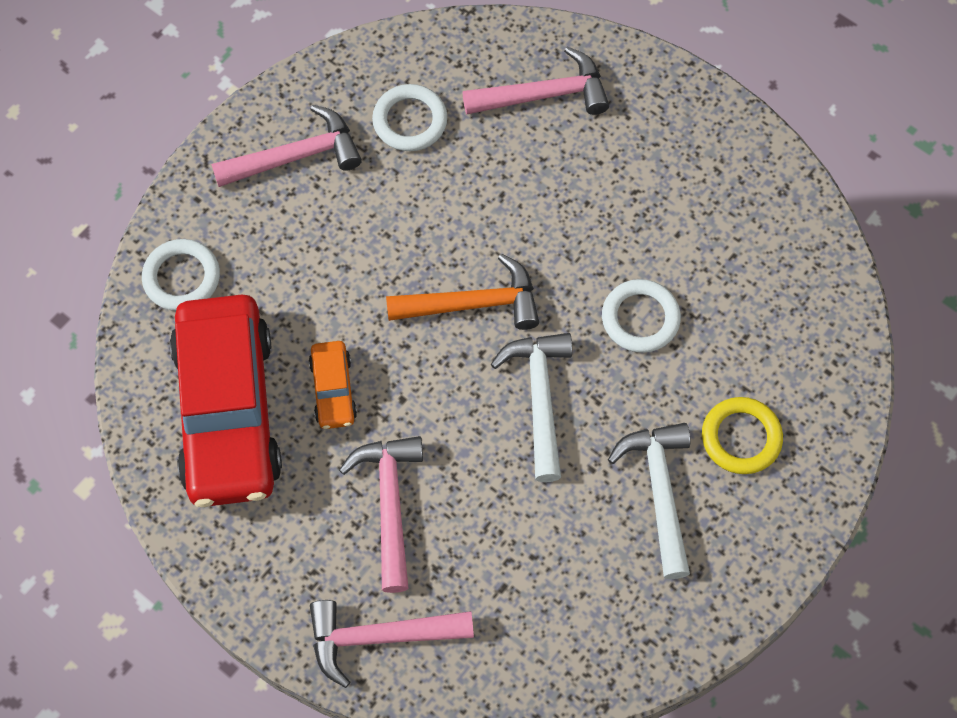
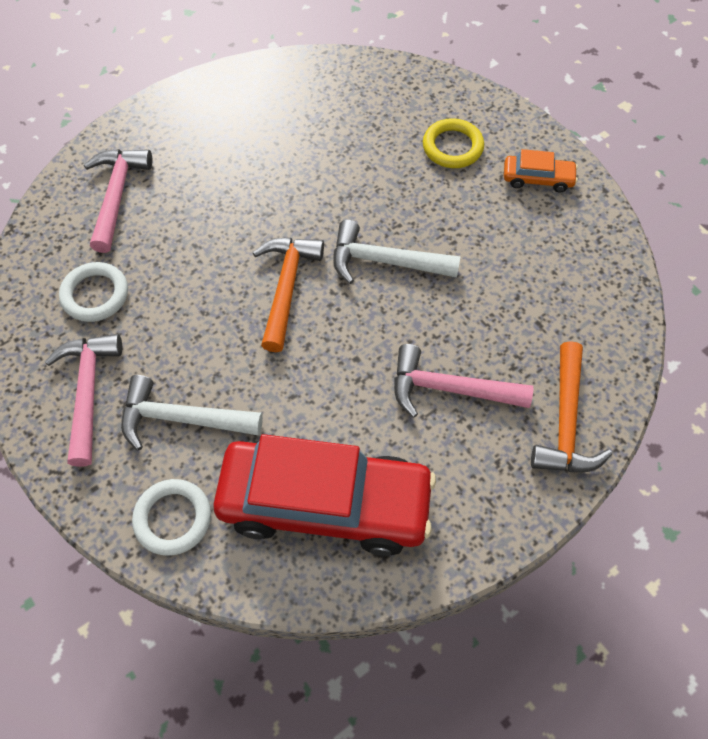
camera: 75 degrees left, 5 degrees down
orange car [309,341,357,429] -> orange car moved to [504,149,578,192]
pink hammer [310,600,474,688] -> orange hammer [531,341,612,472]
white ring [602,279,681,353] -> none
white hammer [608,423,690,579] -> white hammer moved to [121,375,263,451]

